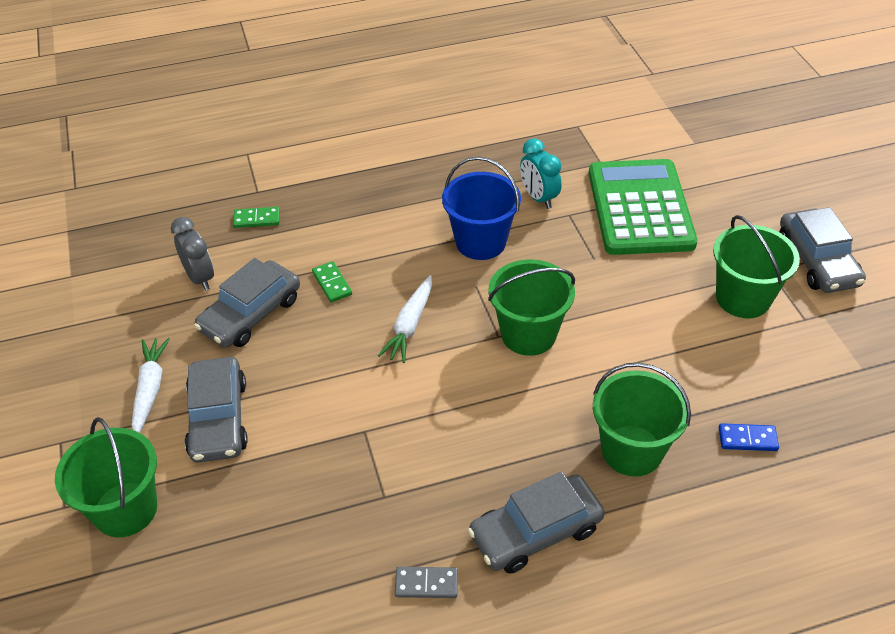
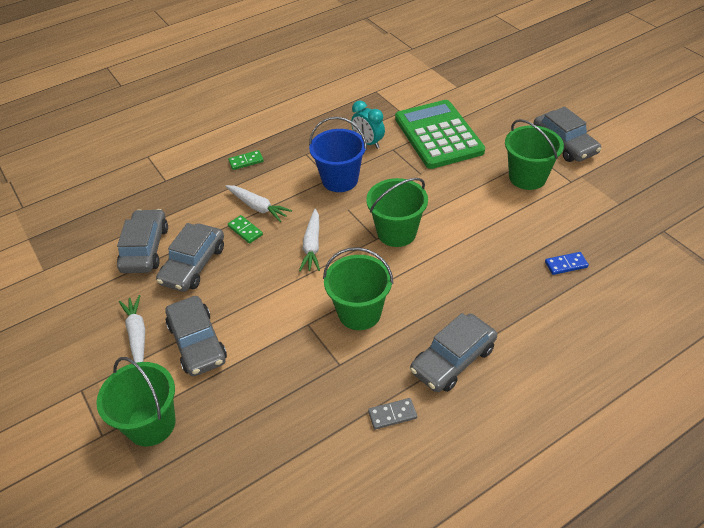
camera: 15 degrees left, 0 degrees up
grey clock [171,217,214,291] -> grey car [117,209,168,273]
green domino [233,207,280,228] -> green domino moved to [228,150,264,170]
green bucket [593,363,691,476] -> green bucket moved to [323,247,393,330]
none -> white carrot [226,185,292,222]

